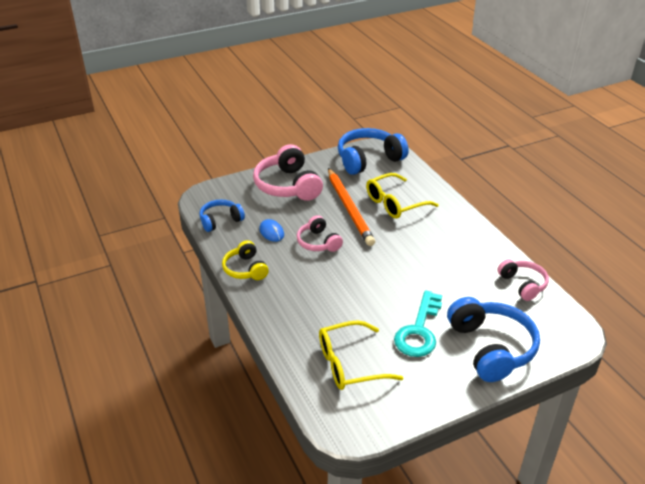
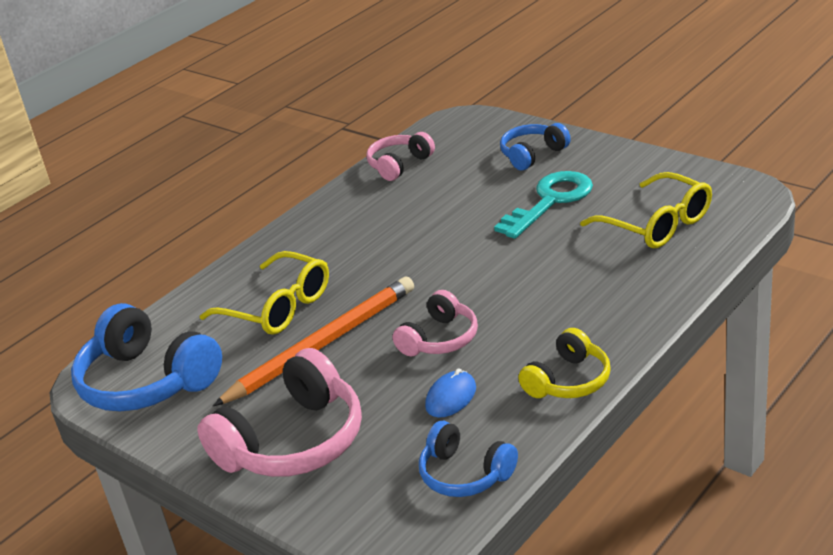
camera: 110 degrees left, 5 degrees down
turquoise key [394,291,442,357] -> turquoise key turned 45 degrees counterclockwise [494,171,593,239]
blue headphones [447,297,540,382] -> blue headphones [500,123,571,170], size x0.58

